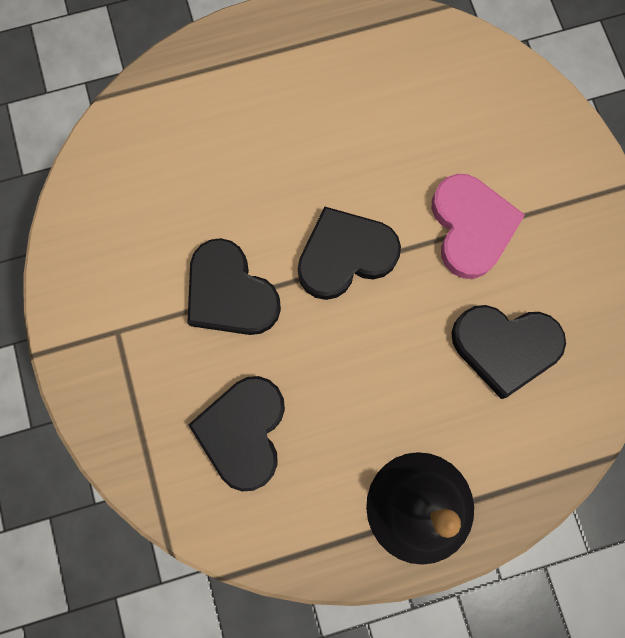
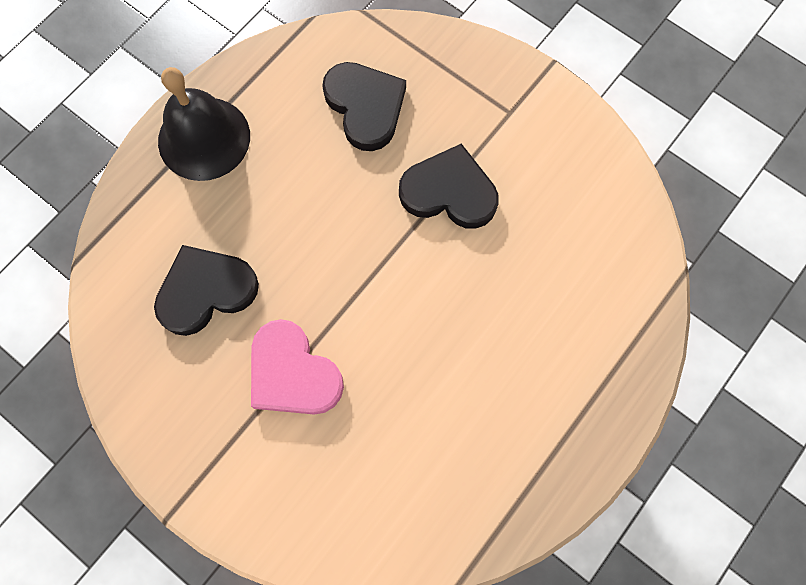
camera: 145 degrees right, 5 degrees down
black heart [298,206,401,300] -> none

